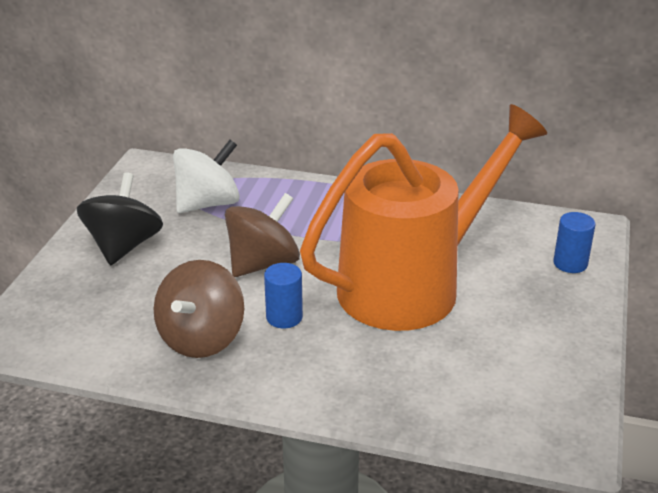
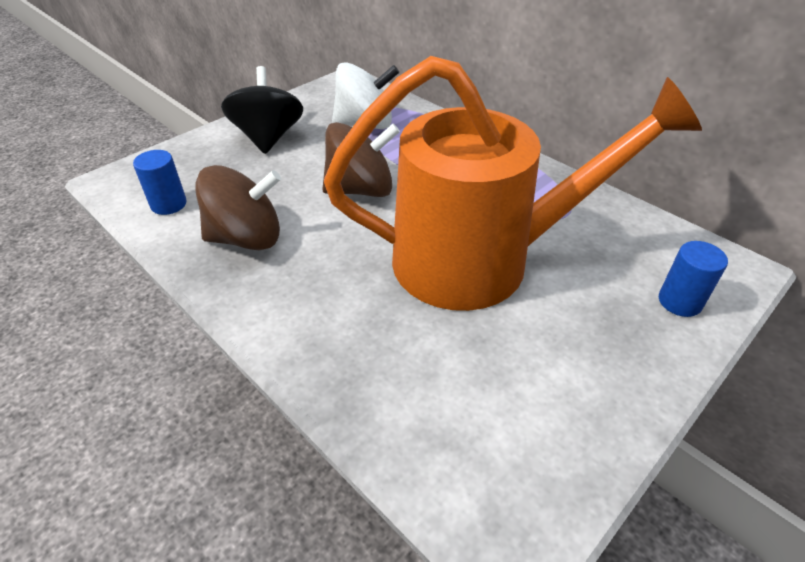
camera: 30 degrees right, 10 degrees up
black spinning top [77,172,163,265] -> black spinning top turned 45 degrees counterclockwise [221,66,303,154]
brown spinning top [154,260,244,358] -> brown spinning top turned 150 degrees counterclockwise [195,165,281,250]
blue cylinder [264,263,303,328] -> blue cylinder moved to [133,150,187,215]

